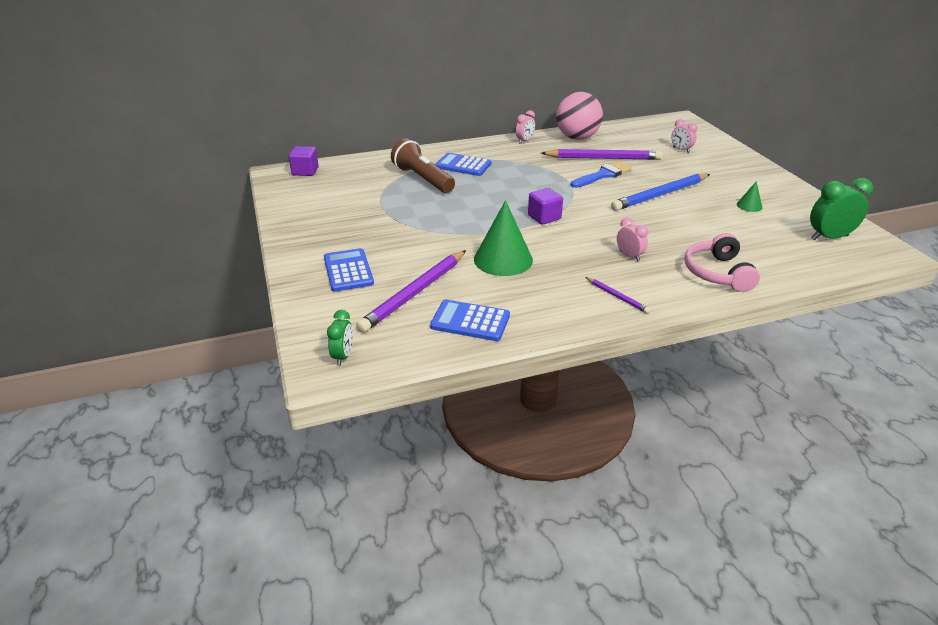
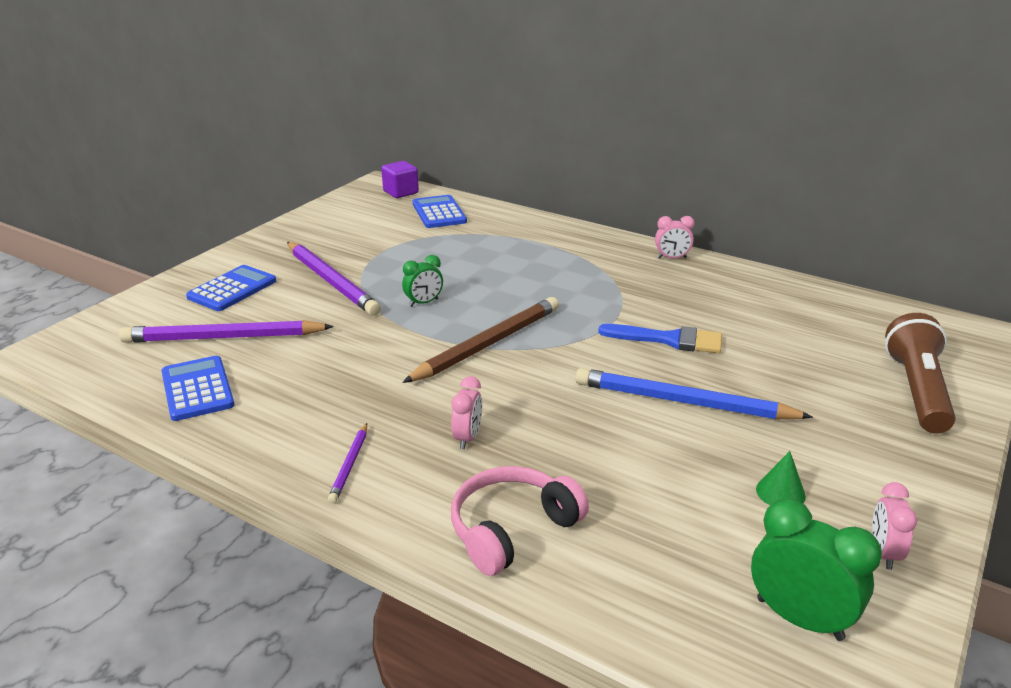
camera: 50 degrees right, 5 degrees down
green clock [327,310,353,366] -> green clock moved to [402,255,443,307]
brown flashlight [391,139,455,193] -> brown flashlight moved to [885,313,956,434]
blue calculator [435,153,491,176] -> blue calculator moved to [413,195,467,228]
green cone [474,200,533,276] -> none
purple cube [528,188,563,225] -> brown pencil [402,297,559,383]
purple pencil [541,149,663,160] -> purple pencil moved to [287,242,381,316]
pink ball [556,92,603,140] -> none
pink clock [671,119,698,153] -> pink clock moved to [872,482,917,570]

